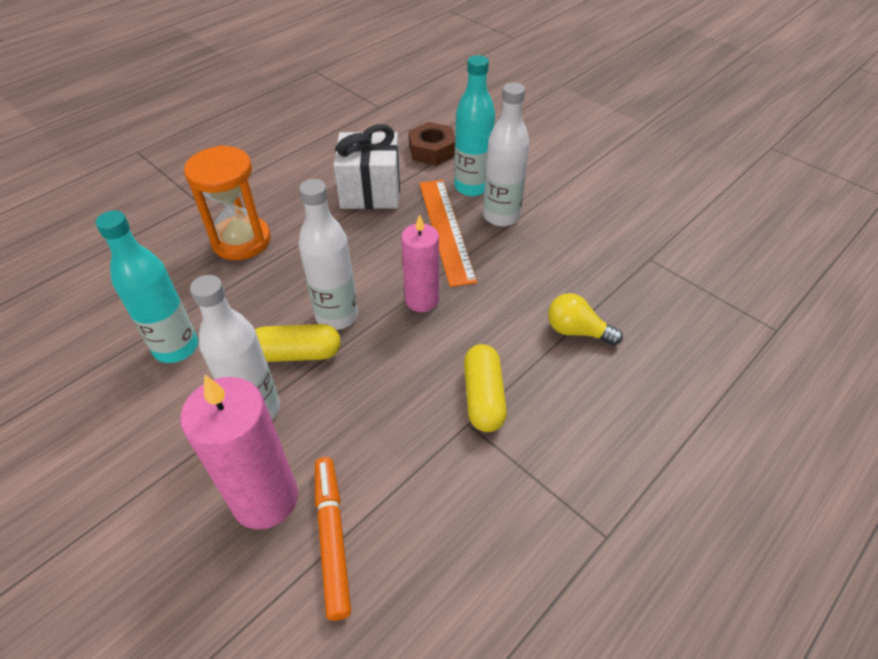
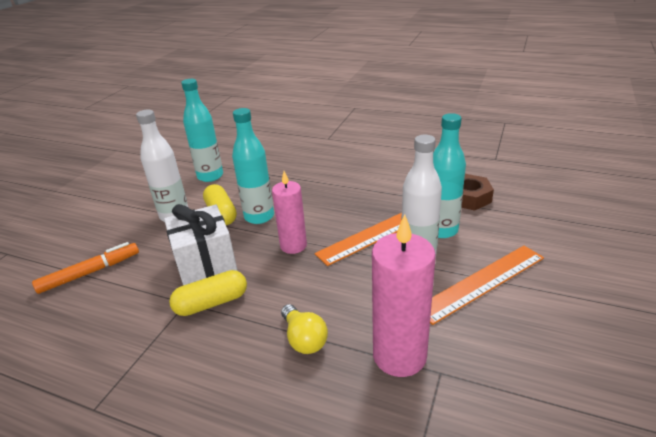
camera: 70 degrees right, 15 degrees down
pink candle [180,375,298,529] -> pink candle moved to [372,214,436,377]
orange hourglass [184,145,271,260] -> none
white bottle [298,179,358,330] -> turquoise bottle [232,108,274,224]
white gift [334,124,400,209] -> white gift moved to [164,204,238,285]
yellow light bulb [548,293,623,346] -> yellow light bulb turned 150 degrees clockwise [281,304,328,354]
none -> orange ruler [430,246,544,325]

